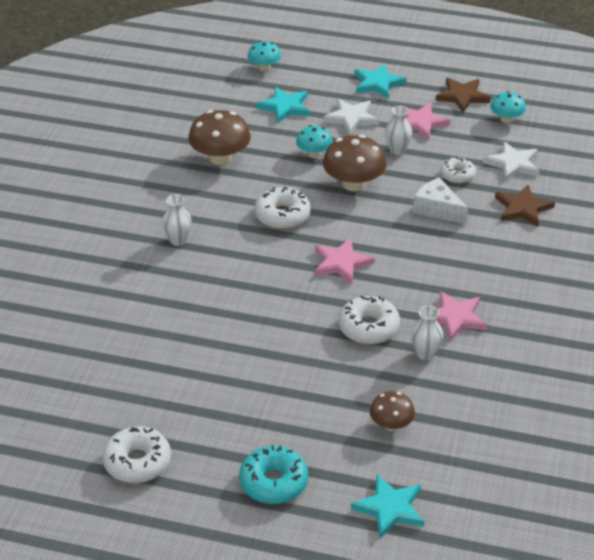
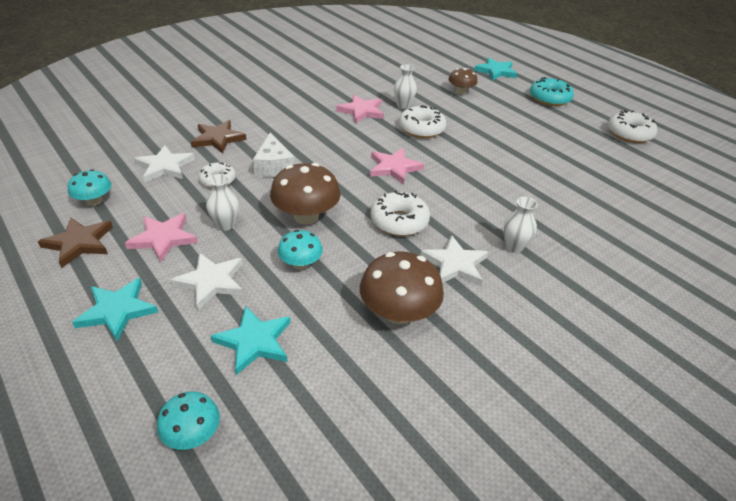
camera: 145 degrees left, 0 degrees up
none -> white star [420,236,488,286]

